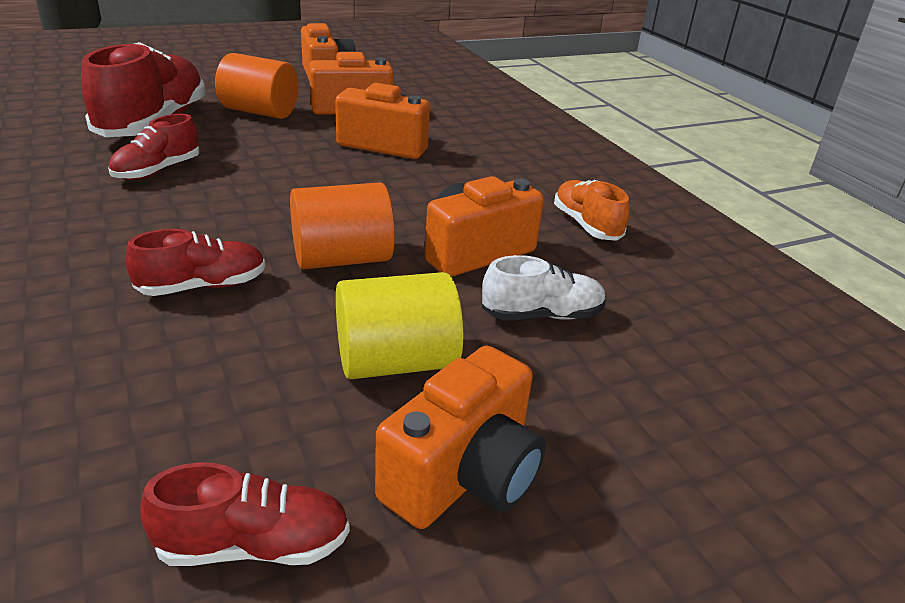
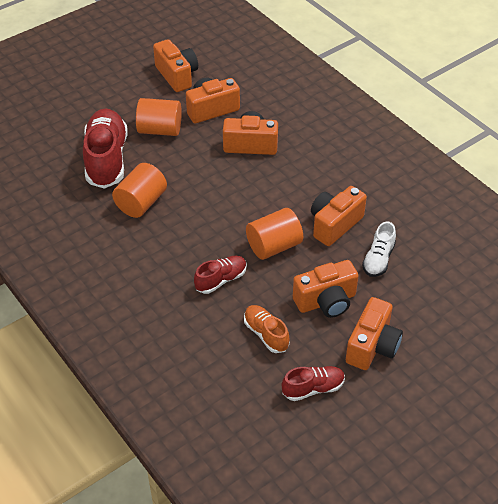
camera: 10 degrees left, 15 degrees up
red shoe [108,114,200,180] -> orange cylinder [112,163,167,218]
yellow cylinder [336,272,464,379] -> orange camera [293,260,358,318]
white shoe [482,255,606,320] -> white shoe turned 135 degrees clockwise [362,221,396,277]
orange shoe [554,180,629,241] -> orange shoe moved to [244,305,289,353]

